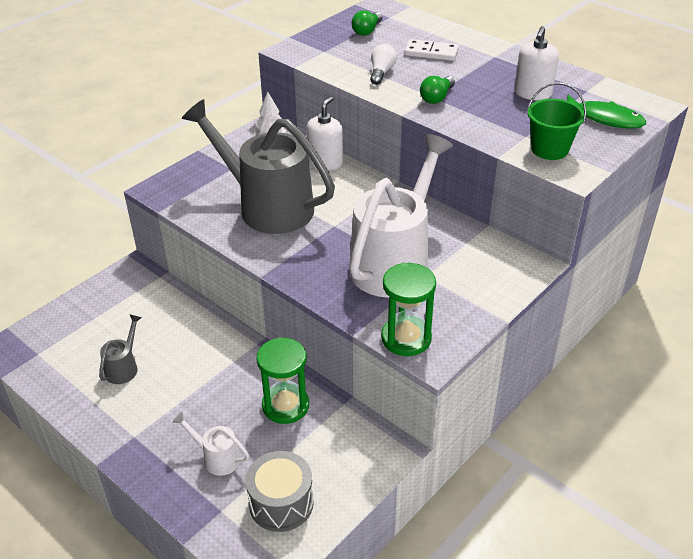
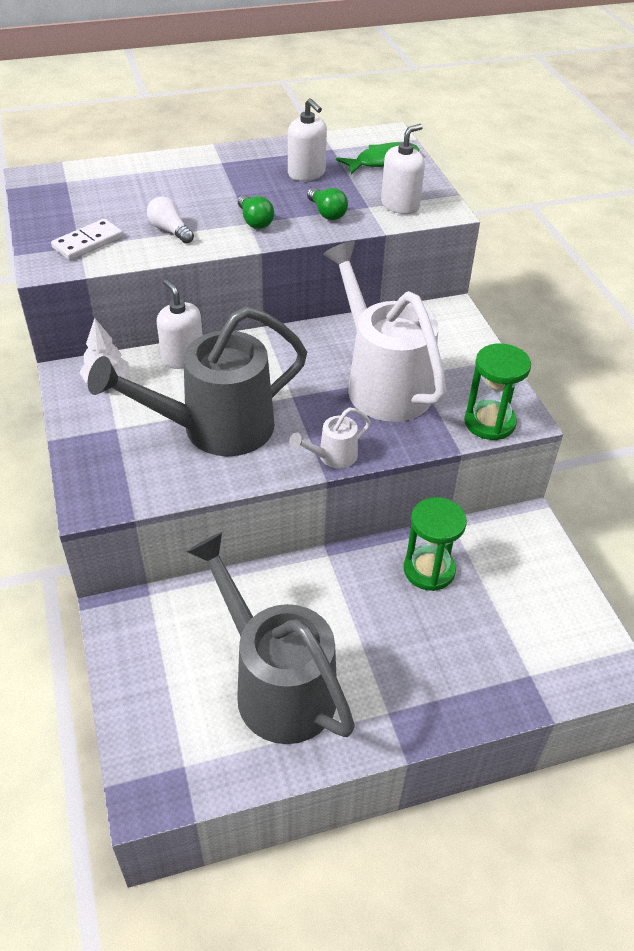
camera: 60 degrees left, 5 degrees up
grey watering can [99,314,142,384] -> grey watering can [187,532,355,744], size x2.39
white watering can [172,412,249,476] -> white watering can moved to [289,408,371,468]
grey drum [245,451,313,532] -> none
green light bulb [352,10,382,36] -> green light bulb moved to [307,187,348,220]
white domino [404,39,459,61] -> white domino moved to [51,219,123,260]
green bucket [527,82,587,160] -> white soap dispenser [381,124,425,214]

